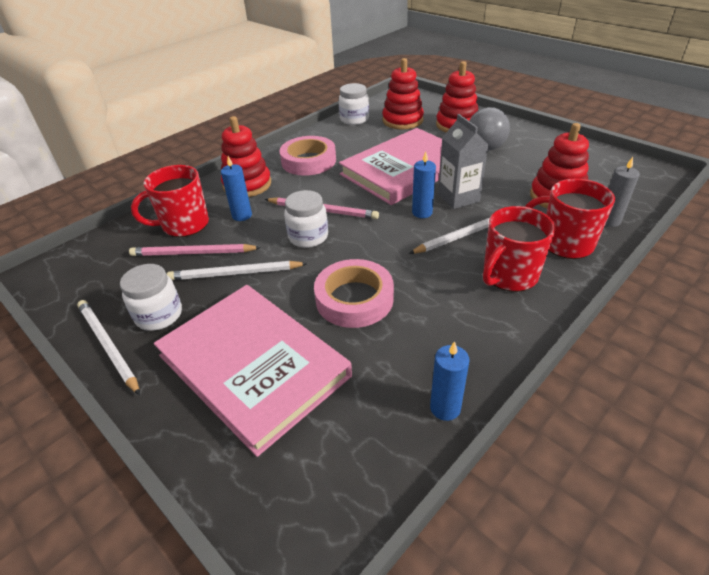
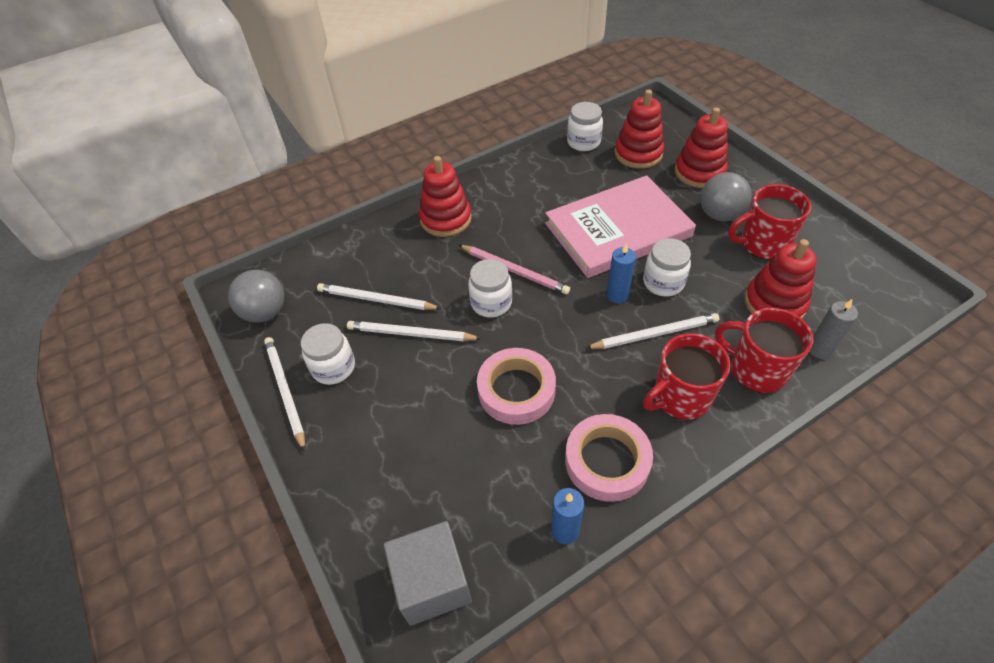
camera: 15 degrees right, 10 degrees up
pink pencil [129,244,261,256] -> white pencil [317,283,442,310]
red mug [131,165,209,237] -> red mug moved to [728,184,811,260]
pink book [154,285,352,457] -> none
blue candle [221,156,252,221] -> none
pink tape [279,136,336,176] -> pink tape moved to [565,414,653,502]
grey carton [438,114,489,209] -> white jar [643,238,691,297]
none -> grey ball [228,270,285,323]
none -> grey cube [384,521,472,626]

